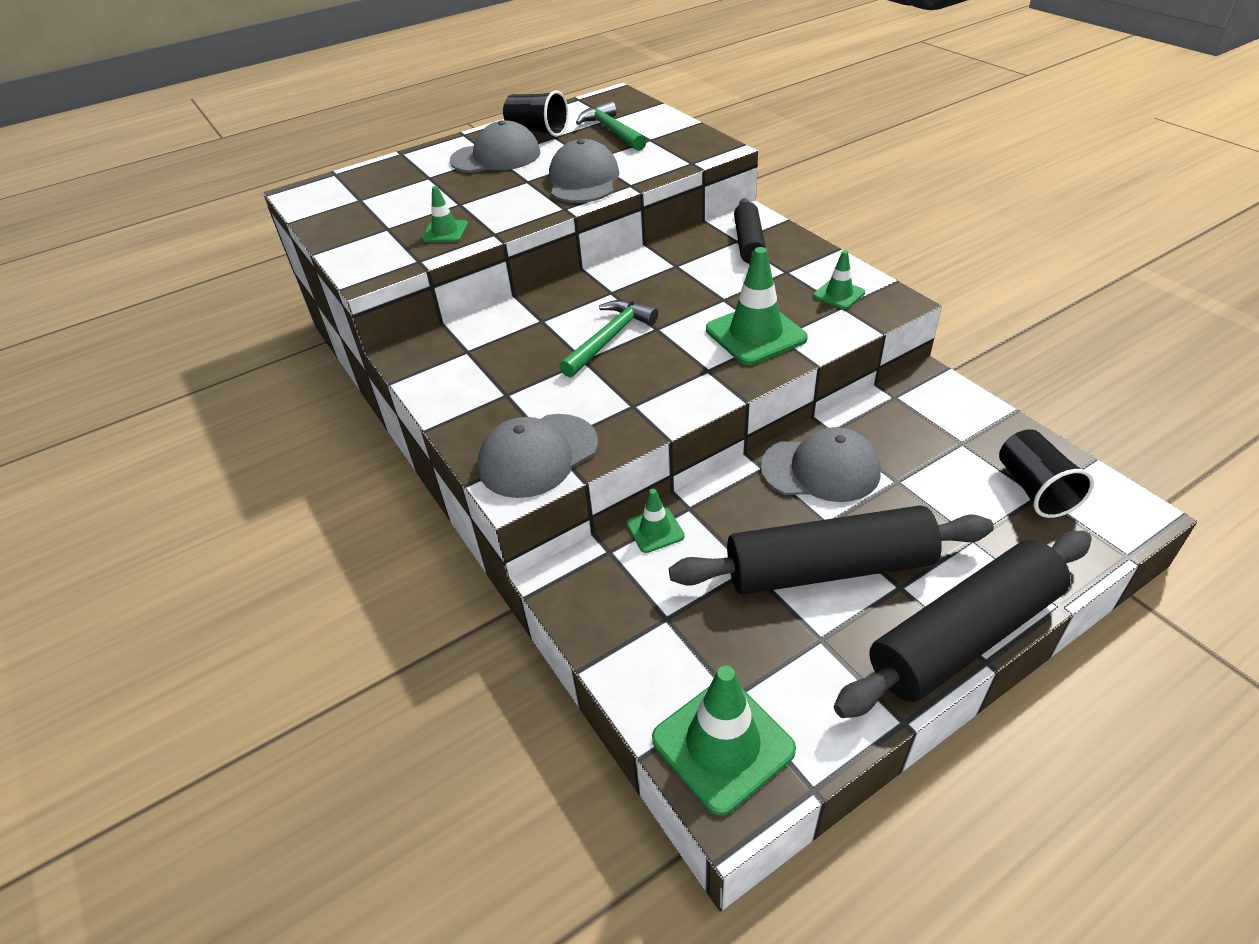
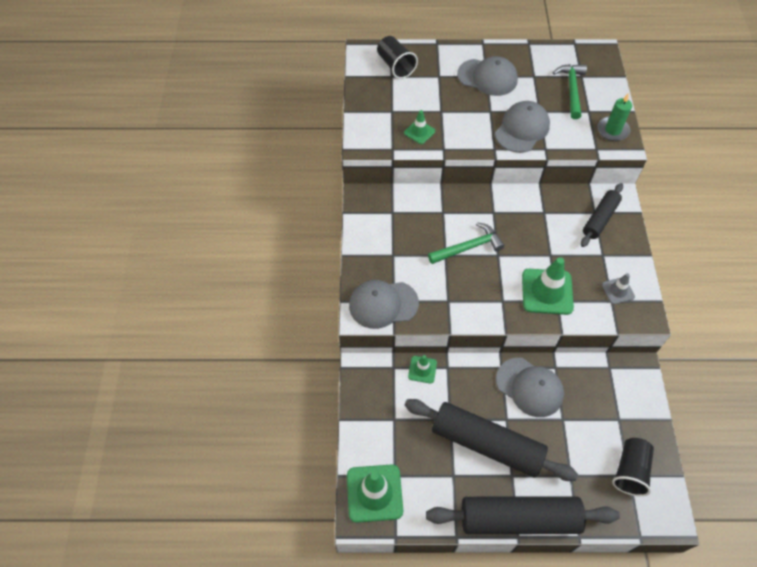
camera: 30 degrees right, 15 degrees up
black cup [503,90,569,137] -> black cup moved to [377,36,418,79]
green traffic cone [813,250,865,309] -> grey traffic cone [602,273,635,305]
none -> green candle [597,93,632,141]

